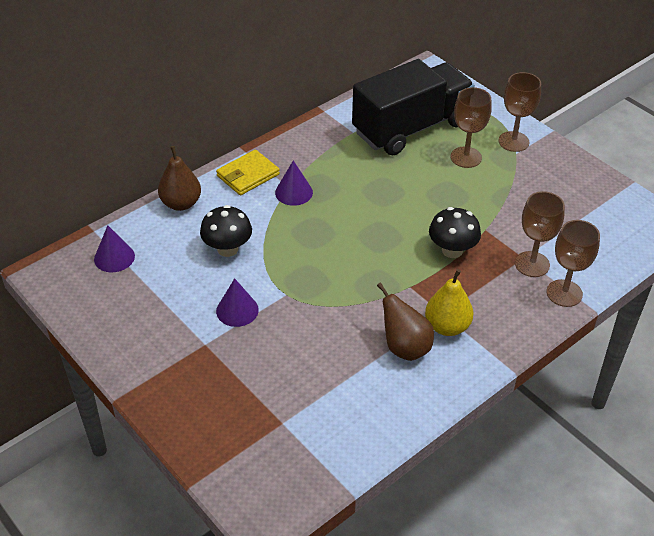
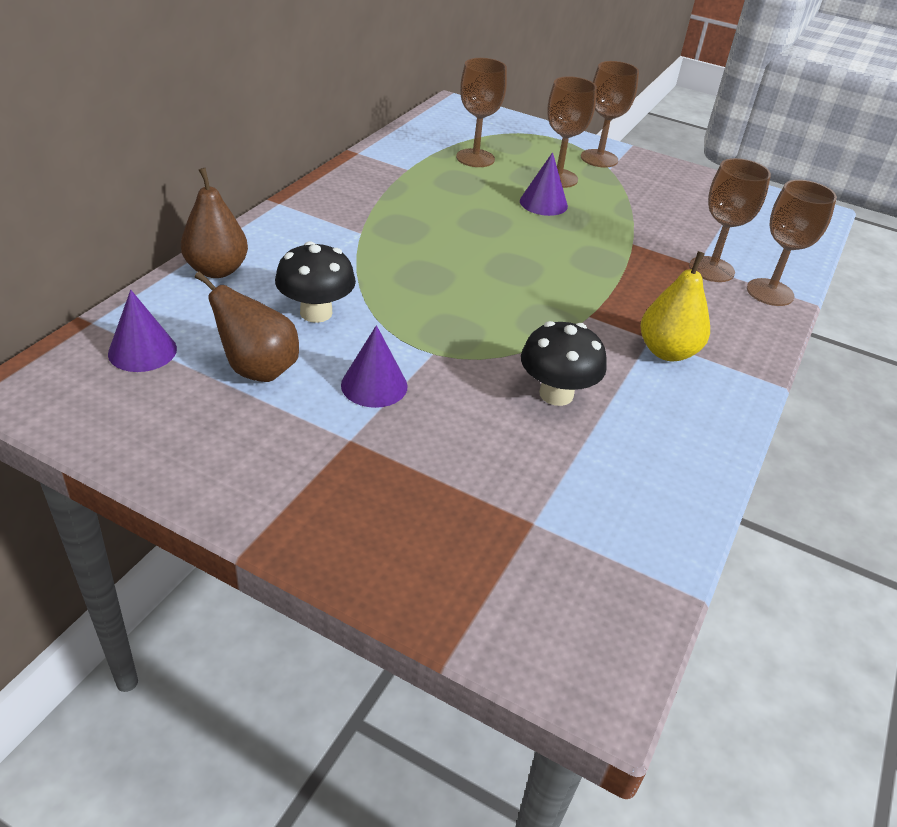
camera: 25 degrees left, 5 degrees down
yellow wallet [216,150,280,195] -> none
purple cone [275,160,313,206] -> purple cone moved to [520,152,568,216]
black truck [352,59,475,155] -> brown goblet [456,58,507,167]
brown pear [377,283,434,361] -> brown pear moved to [195,272,299,382]
black mushroom [429,207,481,258] -> black mushroom moved to [521,321,607,406]

